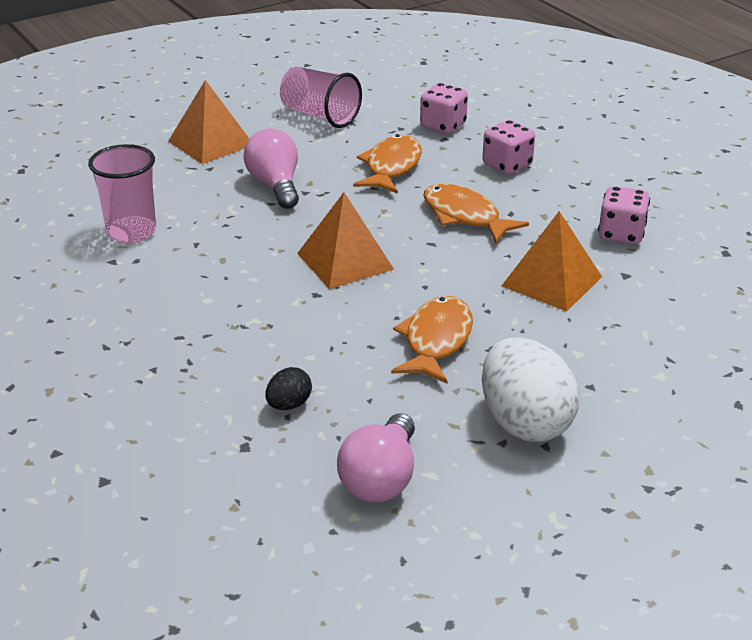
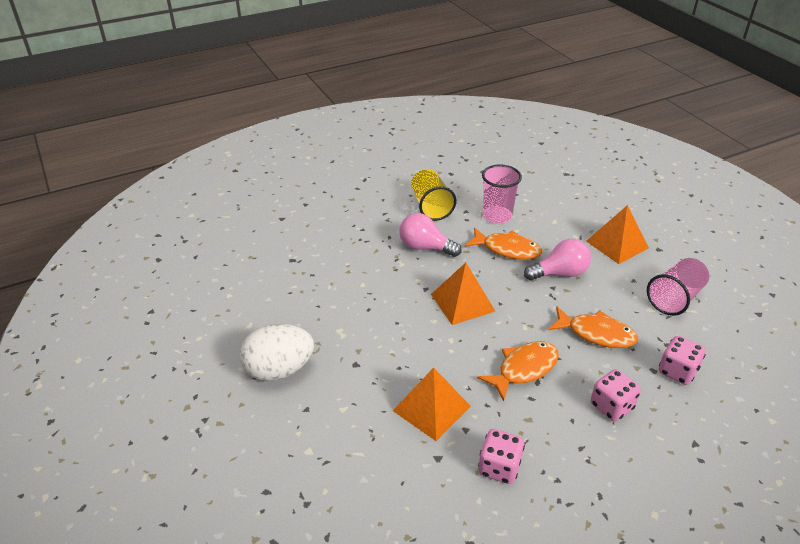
camera: 95 degrees right, 5 degrees up
black egg [266,367,312,410] -> none
pink light bulb [337,413,415,502] -> pink light bulb moved to [399,213,462,257]
orange fish [391,296,473,384] -> orange fish moved to [465,227,542,260]
none -> yellow cup [411,169,456,221]

